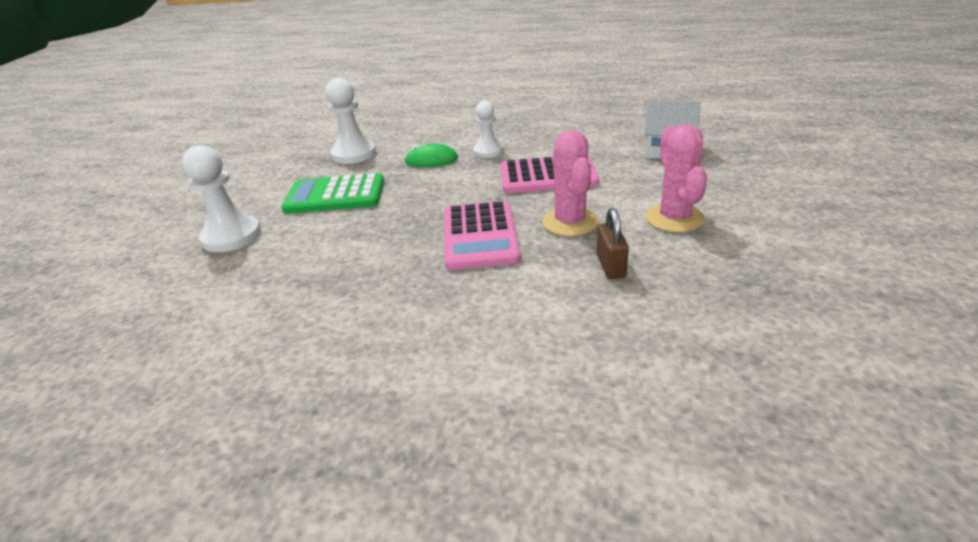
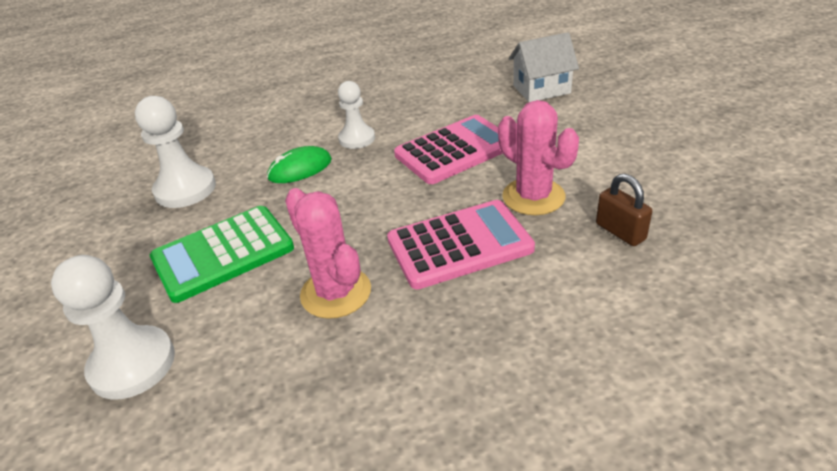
camera: 30 degrees left, 5 degrees up
pink calculator [444,201,520,270] -> pink calculator turned 75 degrees counterclockwise [387,200,535,289]
pink cactus [646,125,707,233] -> pink cactus moved to [285,188,371,319]

